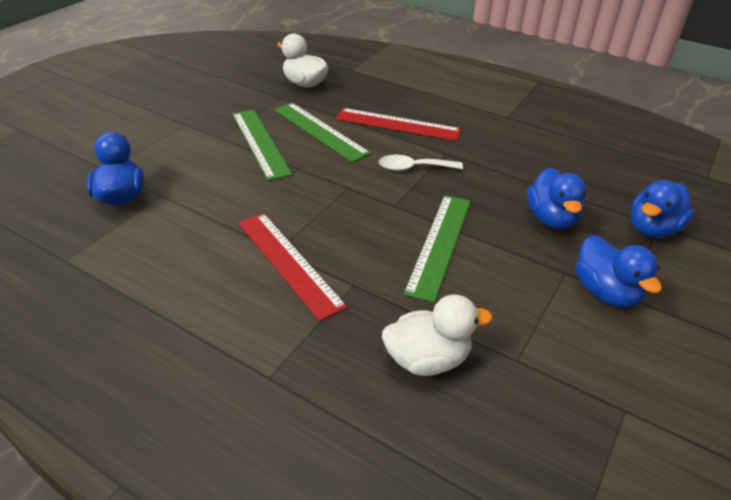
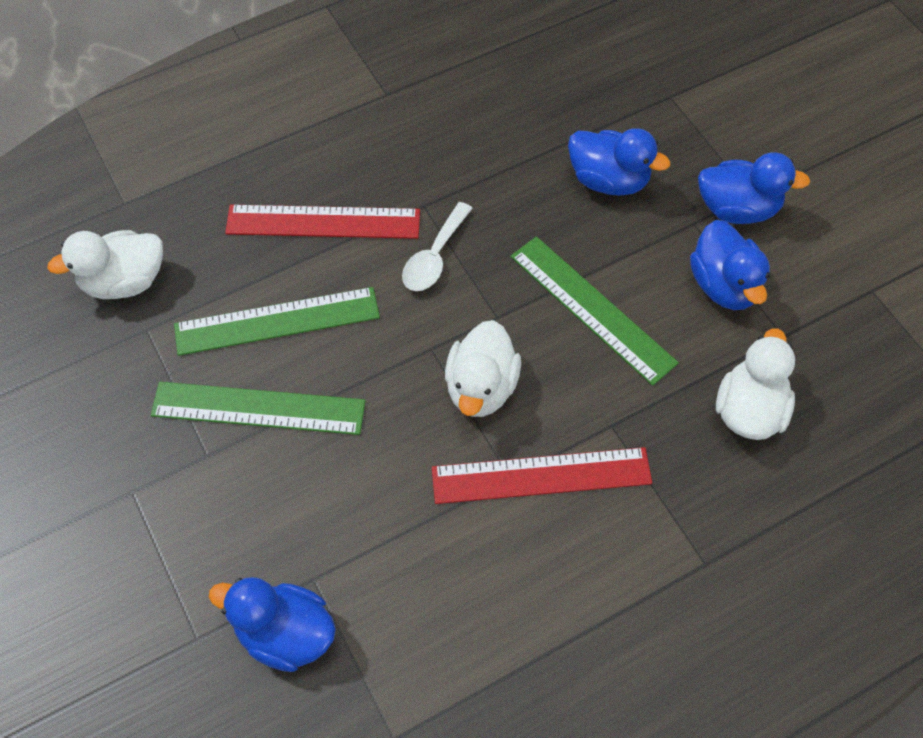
camera: 60 degrees left, 20 degrees up
red ruler [336,108,461,141] -> red ruler turned 45 degrees clockwise [225,205,420,239]
blue duck [631,180,695,238] -> blue duck moved to [690,220,770,310]
none -> white duck [445,320,521,417]

